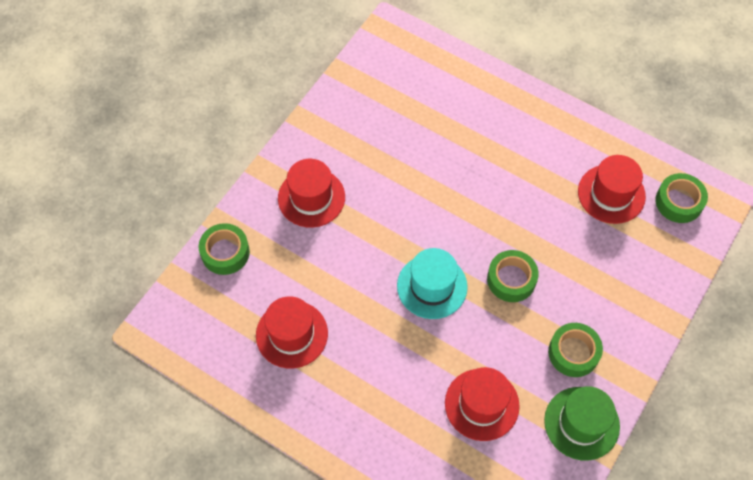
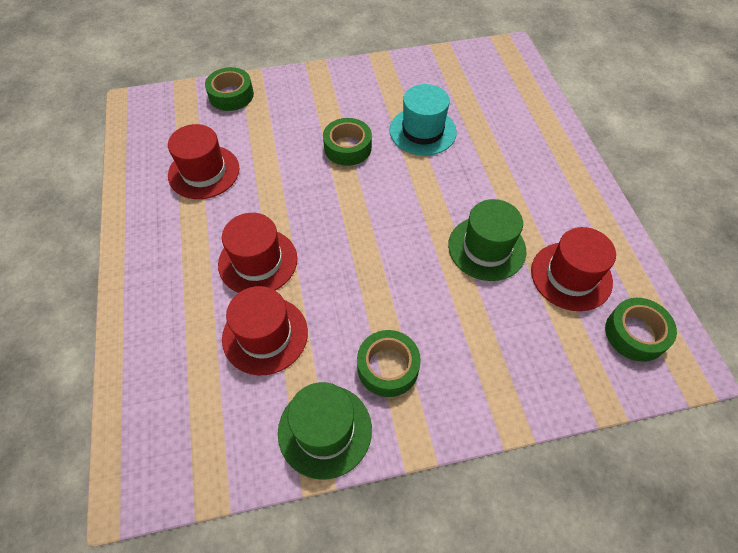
camera: 45 degrees right, 5 degrees down
red hat [278,159,345,228] -> red hat moved to [218,213,297,293]
turquoise hat [397,248,468,319] -> turquoise hat moved to [389,84,457,156]
green tape [487,250,539,302] -> green tape moved to [323,118,372,166]
none -> green hat [448,199,526,281]

